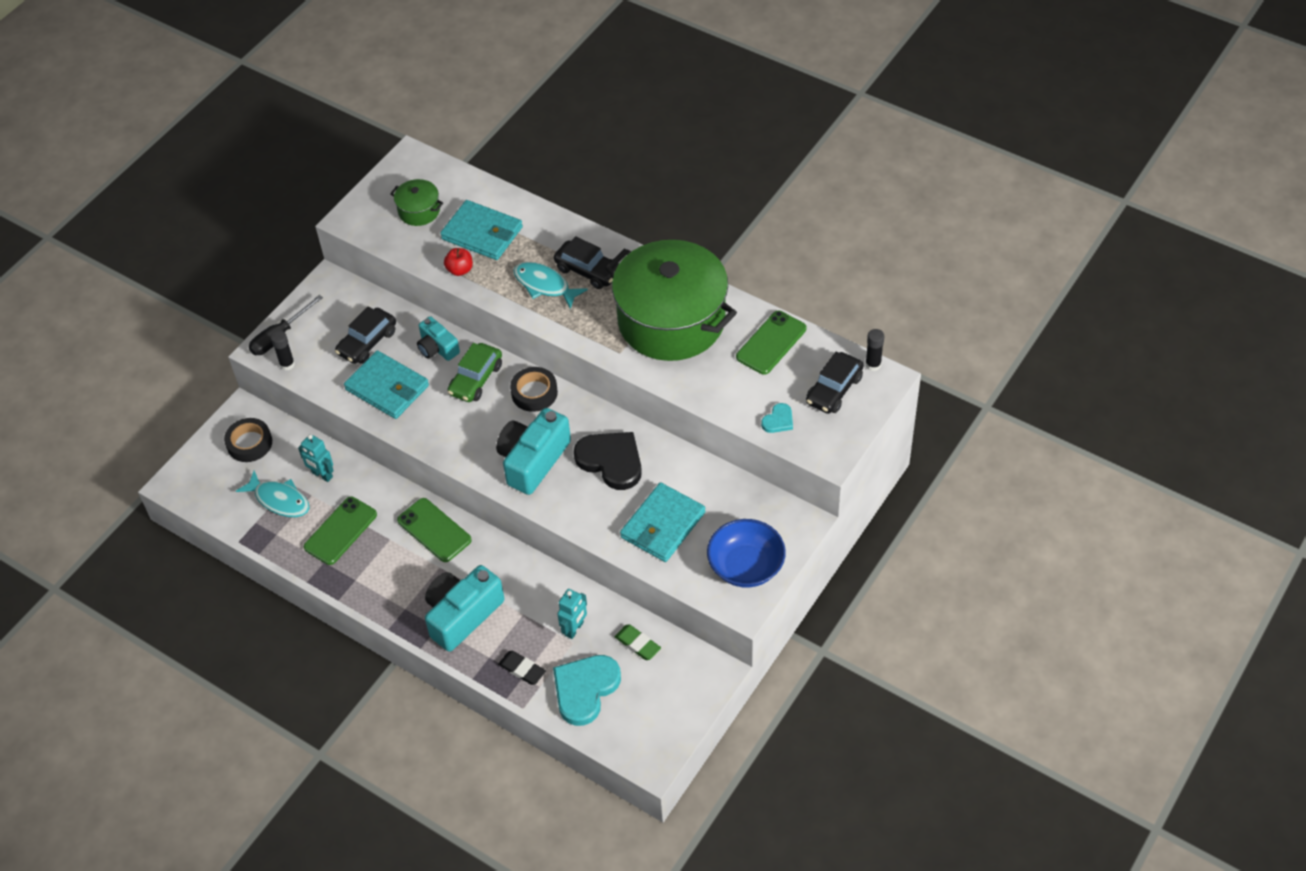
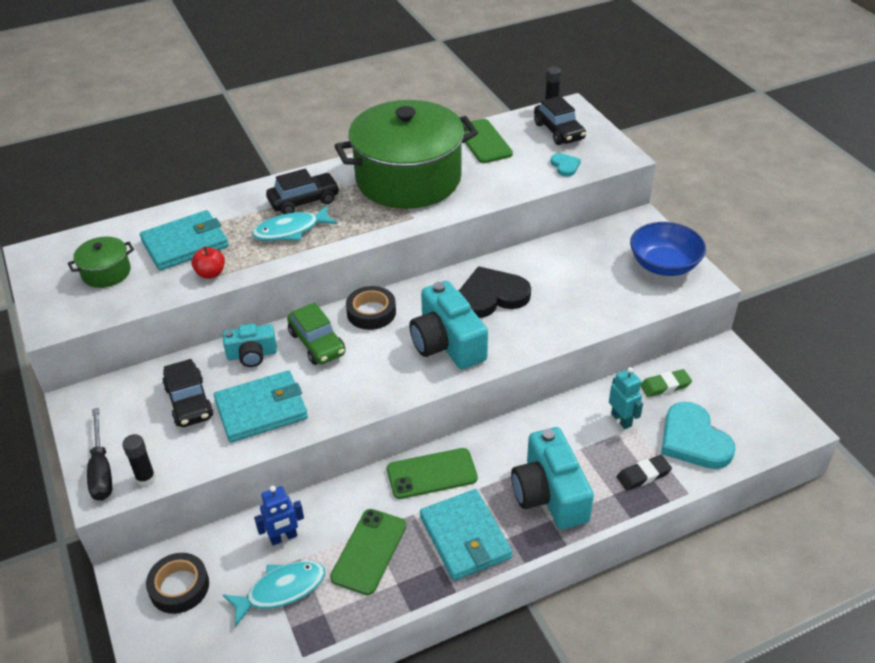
camera: 60 degrees left, 10 degrees down
turquoise robot [298,434,334,482] -> blue robot [254,486,304,545]
green phone [304,497,377,565] -> green phone turned 45 degrees clockwise [330,509,406,595]
turquoise wallet [620,483,705,562] -> turquoise wallet moved to [420,489,513,581]

